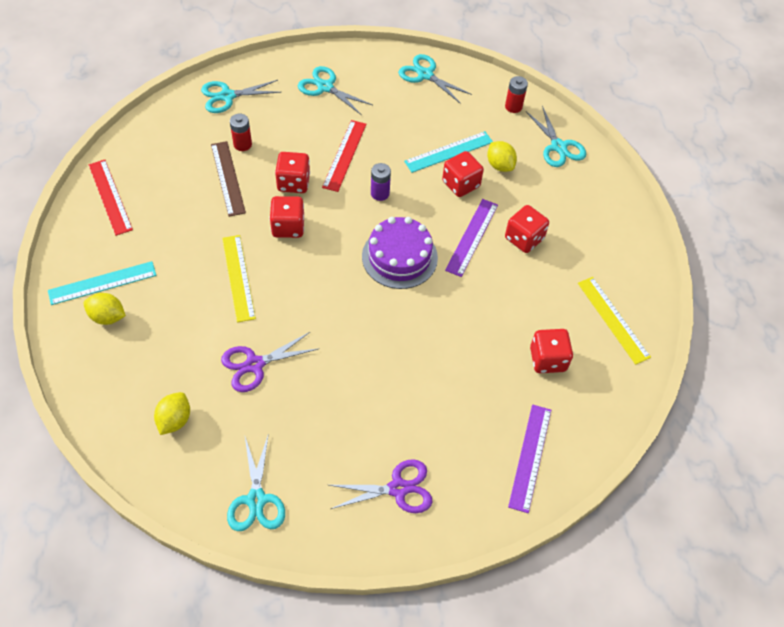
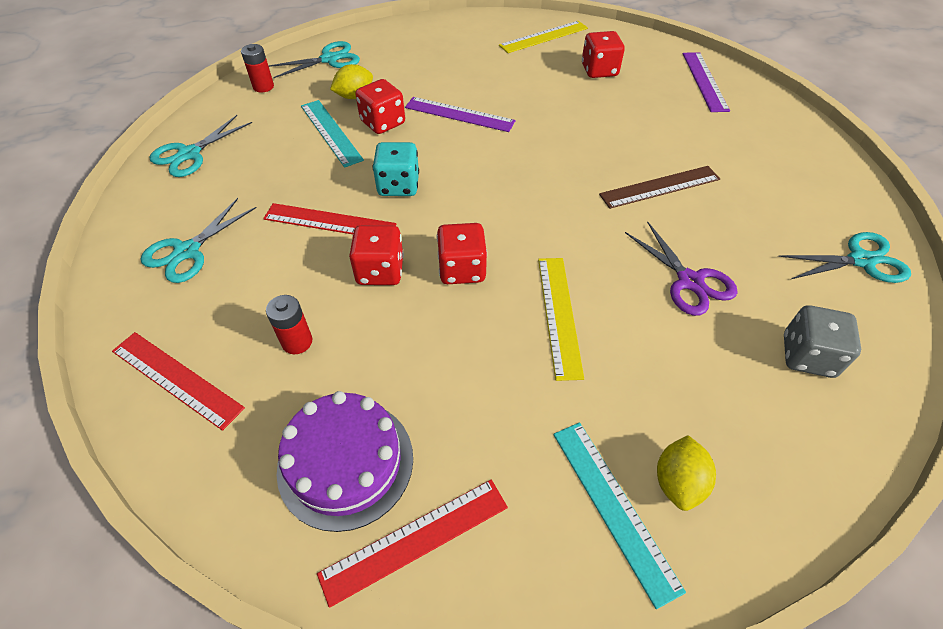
camera: 90 degrees left, 5 degrees down
yellow lemon [154,392,190,435] -> grey dice [784,305,861,378]
turquoise scissors [201,80,282,113] -> red ruler [112,332,245,431]
brown ruler [211,141,246,217] -> brown ruler moved to [599,166,720,209]
yellow ruler [222,235,256,322] -> yellow ruler turned 75 degrees counterclockwise [538,258,584,381]
purple scissors [329,459,433,513] -> none
purple cake [362,217,438,289] -> purple cake moved to [276,391,413,532]
purple battery [371,163,391,201] -> turquoise dice [373,142,419,196]
red dice [505,205,549,253] -> none
purple ruler [508,404,551,513] -> purple ruler turned 75 degrees clockwise [683,52,730,112]

